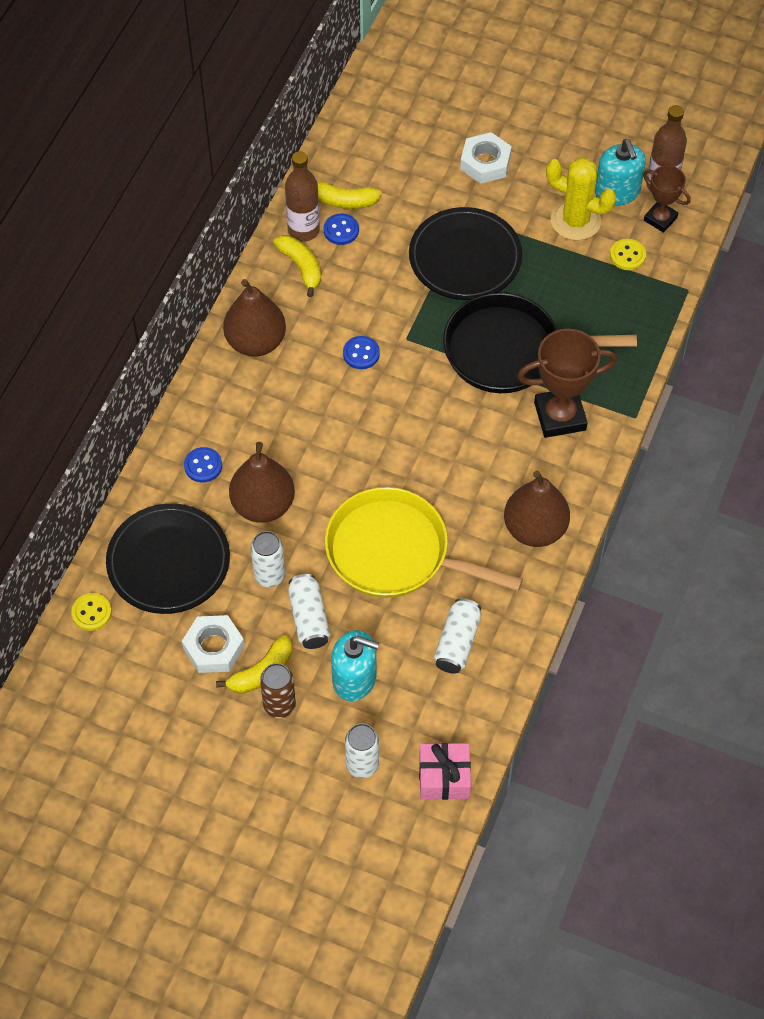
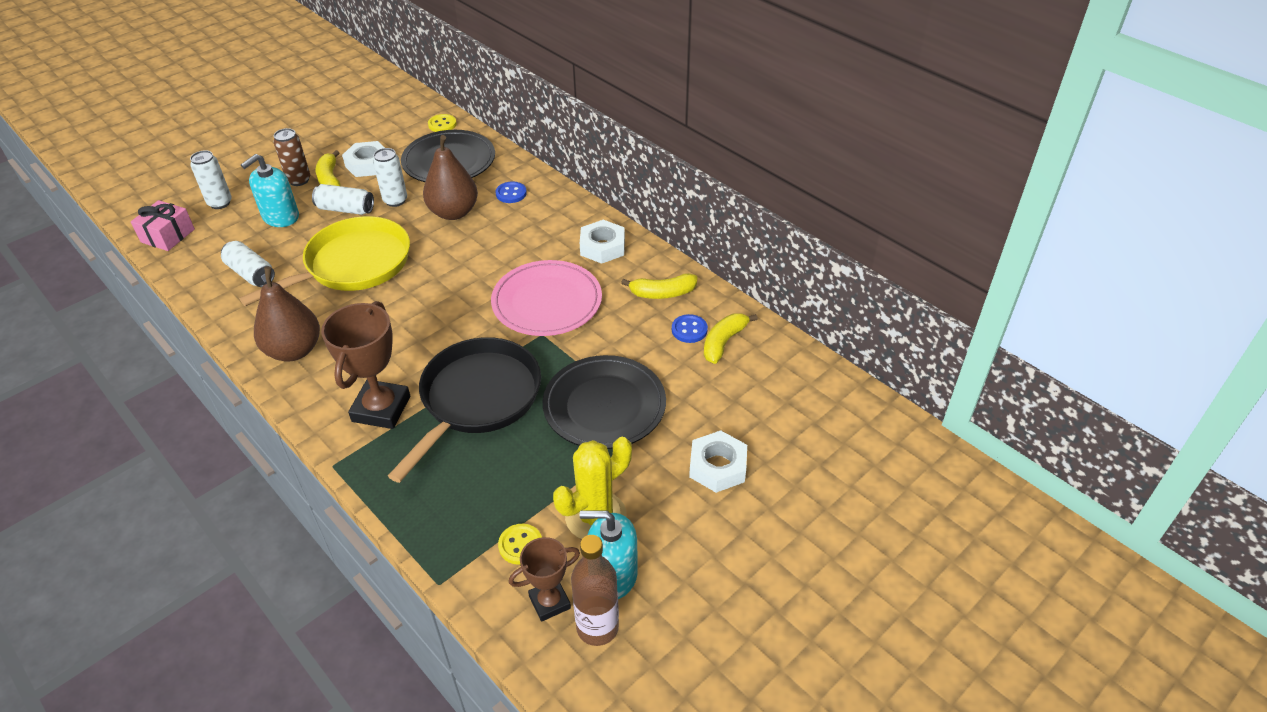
camera: 115 degrees right, 15 degrees down
brown pear [223,279,286,357] -> white nut [580,220,625,264]
brown bottle [285,151,320,242] -> none
blue button [343,336,380,369] -> pink plate [491,260,602,336]

